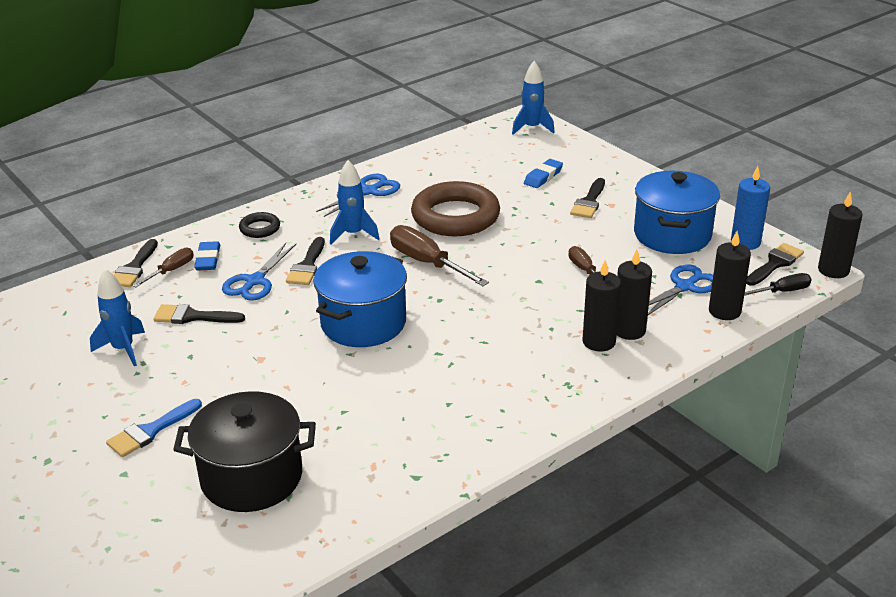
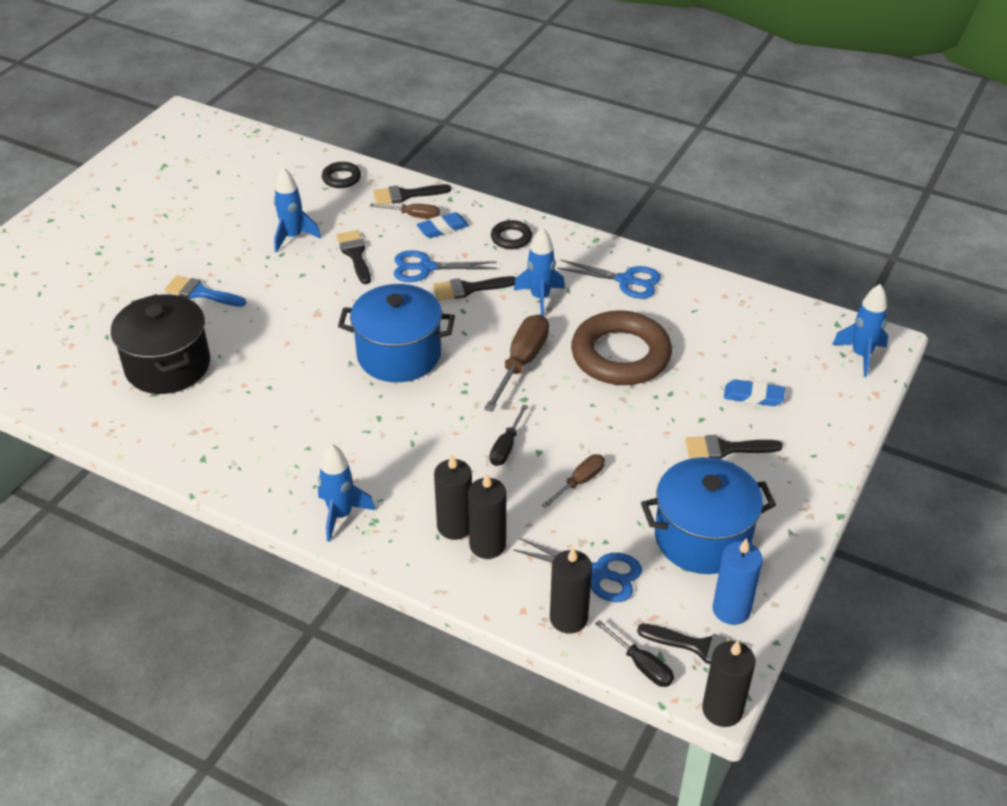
camera: 65 degrees right, 10 degrees up
none -> blue rocket [318,444,375,542]
none -> black ring [322,162,361,188]
none -> black screwdriver [490,404,528,466]

